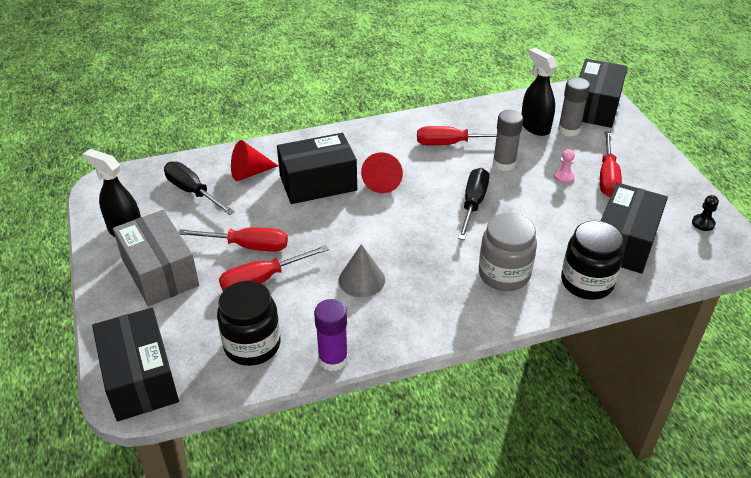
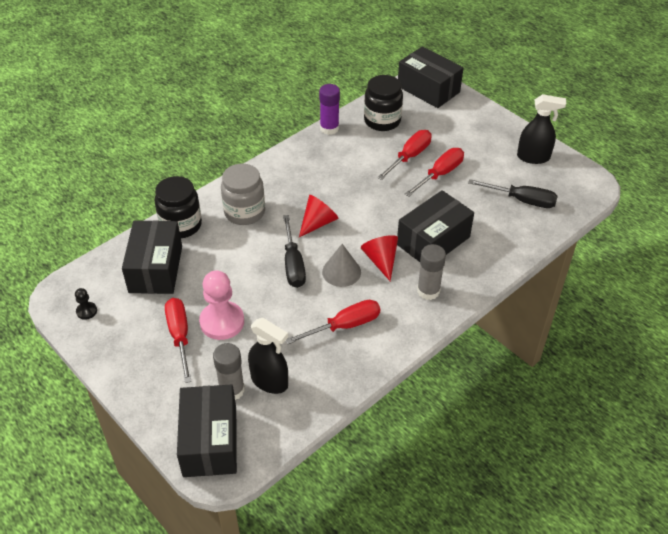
camera: 155 degrees right, 5 degrees up
grey box [113,210,199,306] -> none
red screwdriver [179,227,288,252] -> red screwdriver turned 150 degrees clockwise [405,148,464,197]
red cone [231,140,278,181] -> red cone moved to [299,195,338,237]
grey cone [339,244,385,297] -> grey cone moved to [322,244,361,287]
grey glue stick [493,110,523,171] -> grey glue stick moved to [417,244,446,300]
pink pawn [554,149,575,184] -> pink pawn [199,270,244,340], size x2.15

